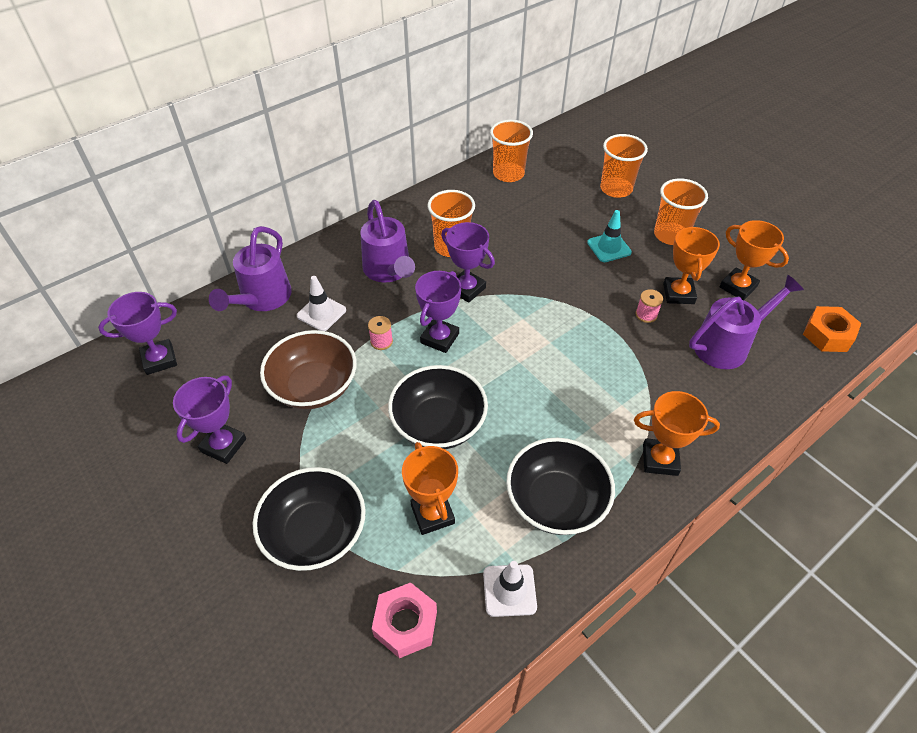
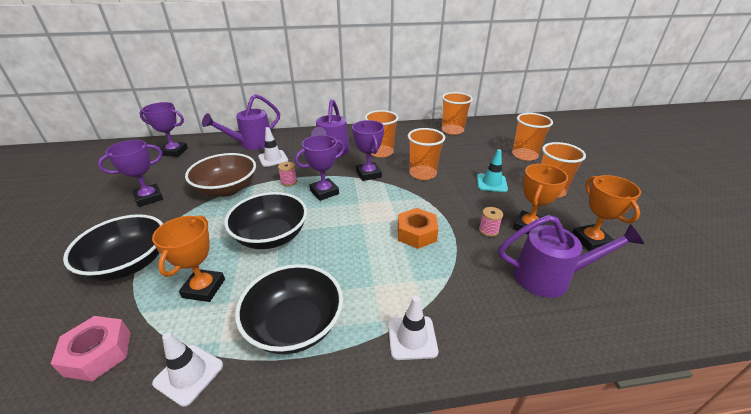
camera: 30 degrees right, 15 degrees down
orange trophy [634,391,720,476] -> white traffic cone [388,296,438,360]
orange nut [803,306,861,352] -> orange nut moved to [398,208,438,249]
none -> orange cup [408,128,445,180]

